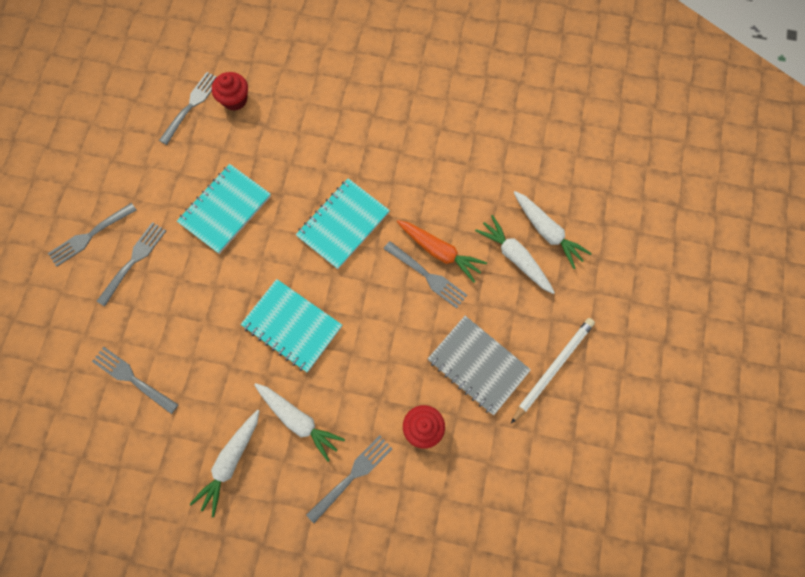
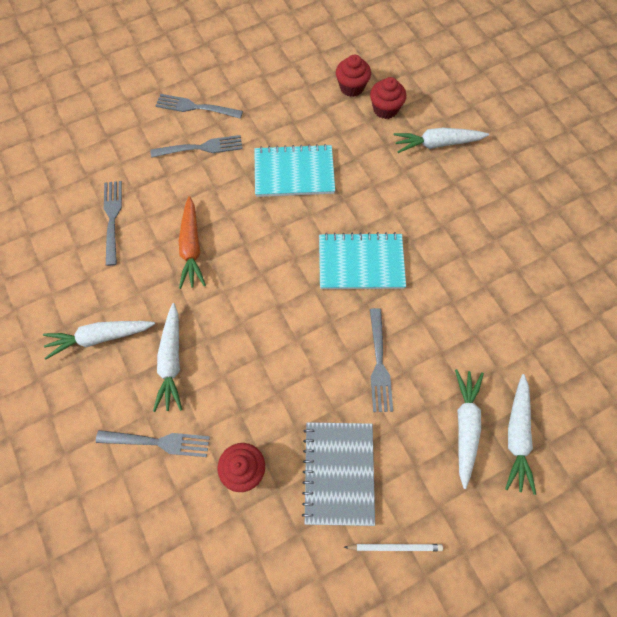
camera: 50 degrees right, 5 degrees down
grey fork [159,72,217,145] -> red cupcake [336,55,371,97]
turquoise notebook [241,279,342,372] -> none
orange carrot [397,220,487,283] -> orange carrot moved to [179,196,206,289]
white pencil [511,318,595,424] -> white pencil [344,544,443,552], size x0.61
none -> white carrot [394,128,489,153]

